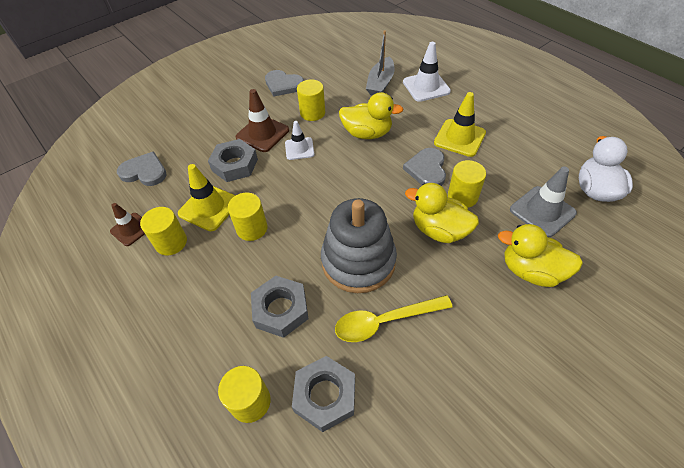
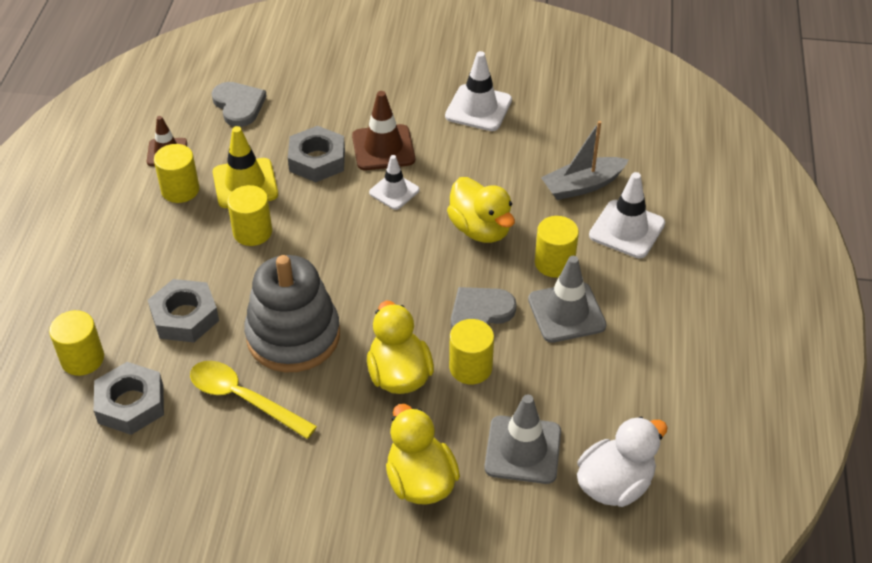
camera: 45 degrees right, 5 degrees down
grey heart [265,70,304,97] -> white traffic cone [445,51,512,131]
yellow cylinder [297,79,325,121] -> yellow cylinder moved to [535,216,579,278]
yellow traffic cone [434,92,486,157] -> grey traffic cone [528,256,607,343]

